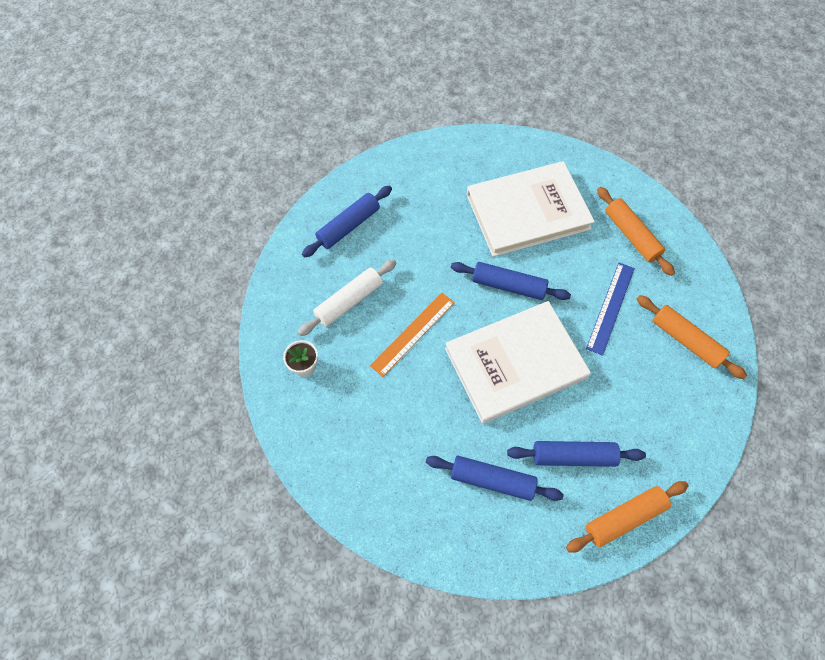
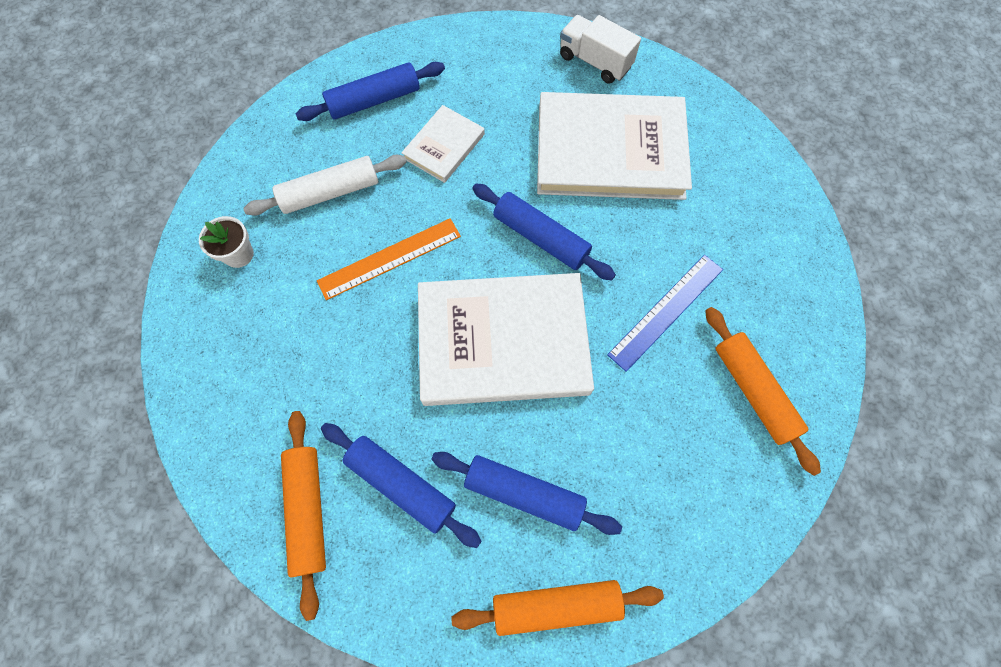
camera: 20 degrees right, 5 degrees up
orange rolling pin [597,187,675,276] -> orange rolling pin moved to [281,411,326,621]
none -> white book [401,105,485,183]
none -> white truck [560,15,641,84]

